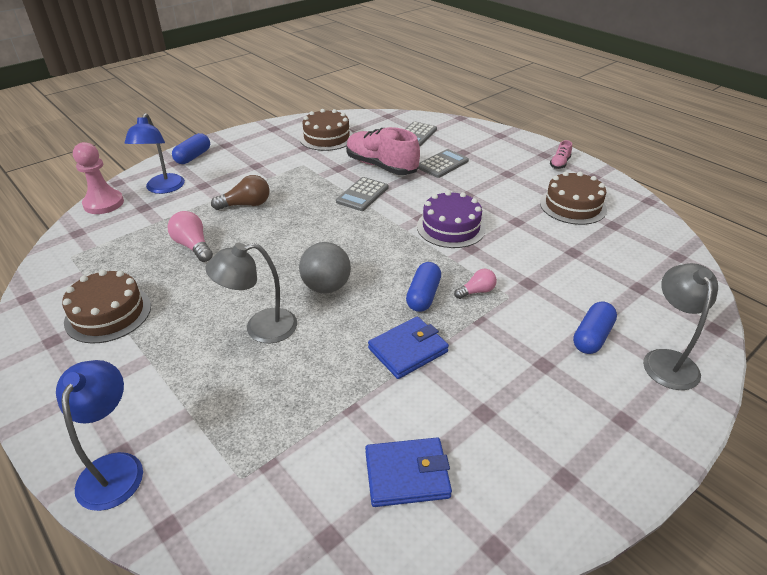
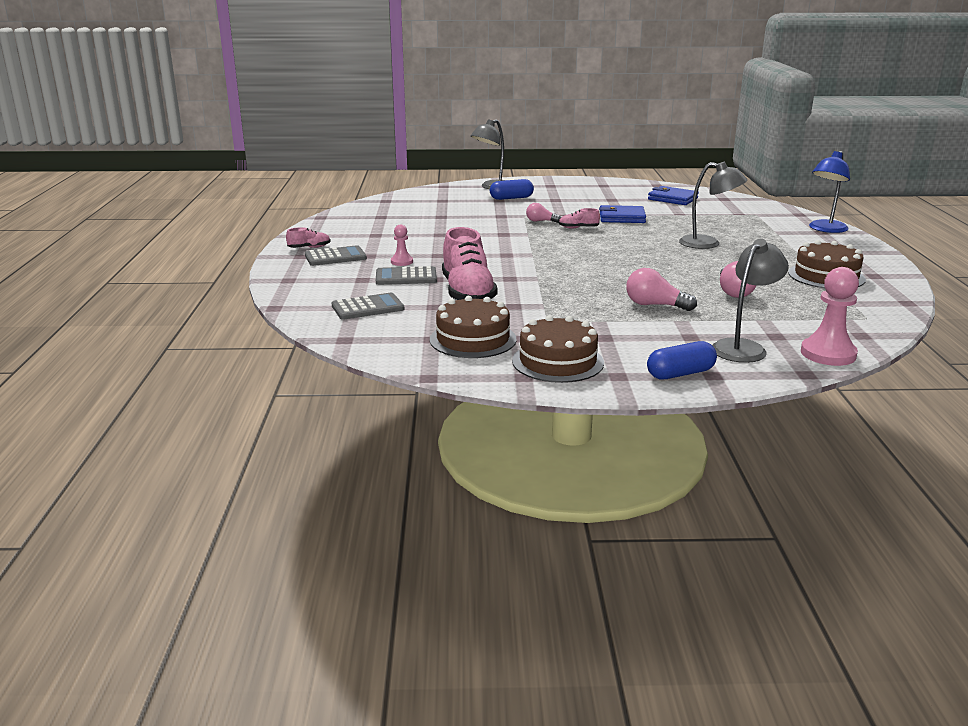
camera: 140 degrees left, 15 degrees down
blue lamp [124,113,185,194] -> grey lamp [712,239,789,363]
brown light bulb [211,175,270,210] -> pink light bulb [626,268,697,311]
grey ball [299,242,351,294] -> none
grey calculator [336,177,388,211] -> grey calculator moved to [305,245,367,266]
blue capsule [406,262,441,312] -> pink shoe [559,208,600,229]
purple cake [417,191,486,248] -> none
brown cake [540,171,607,225] -> brown cake moved to [512,315,604,383]
none -> pink pawn [391,224,413,266]

